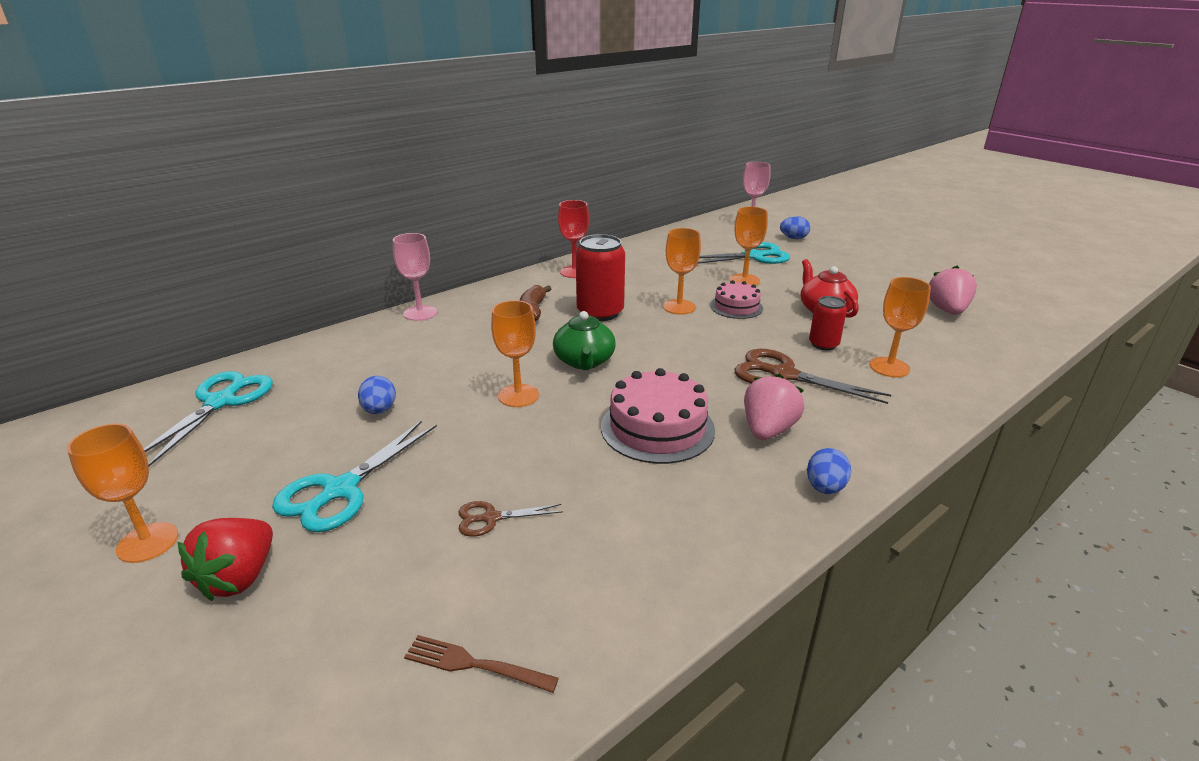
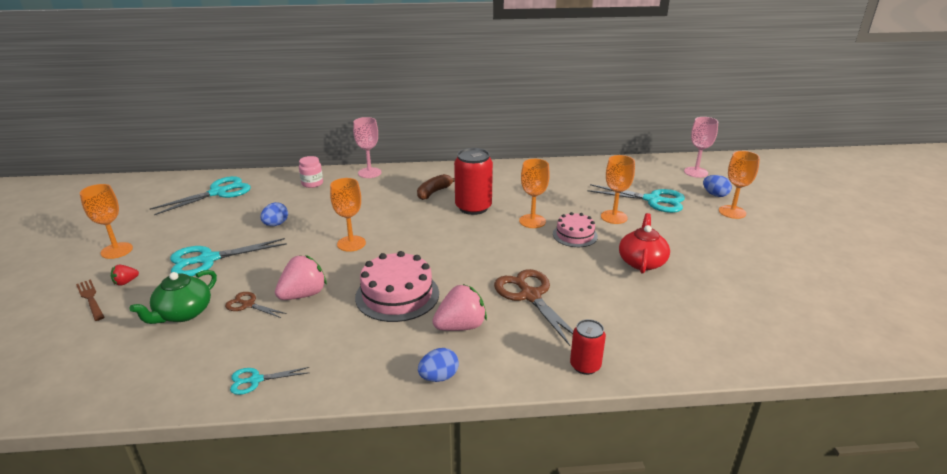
camera: 35 degrees right, 0 degrees up
red strawberry [178,518,273,601] -> red strawberry [111,265,139,286], size x0.50
brown fork [404,635,559,693] -> brown fork moved to [76,279,104,321]
green teapot [553,311,616,370] -> green teapot moved to [129,270,217,324]
red goblet [558,200,589,278] -> none
red can [809,296,847,350] -> red can moved to [570,319,606,375]
orange goblet [870,277,931,377] -> orange goblet moved to [719,151,760,219]
pink strawberry [929,266,977,315] -> pink strawberry moved to [275,255,327,300]
none -> turquoise scissors [230,367,309,395]
none -> pink jar [299,156,323,188]

